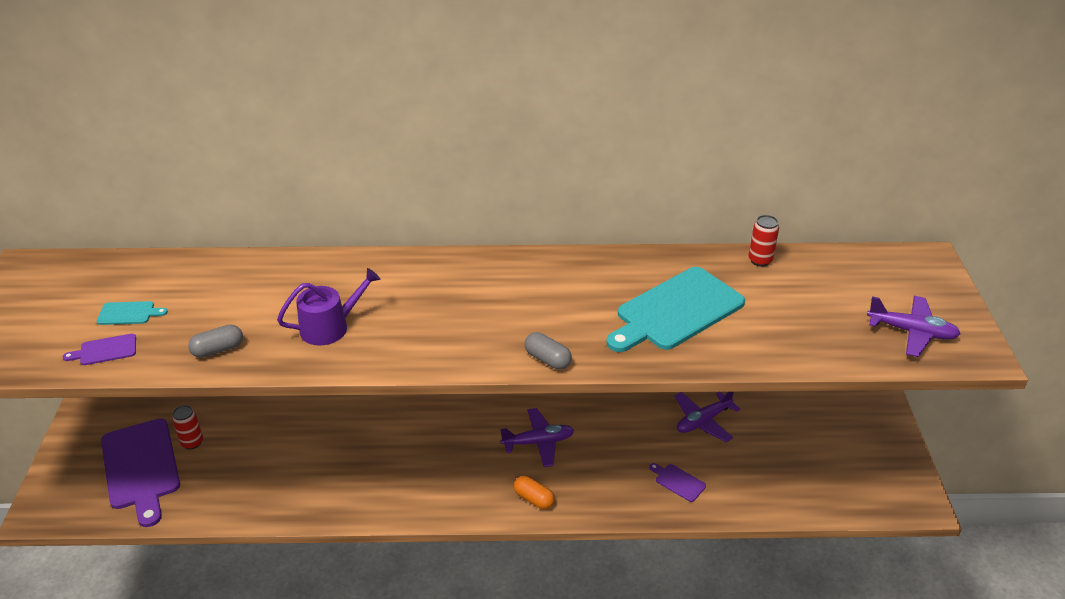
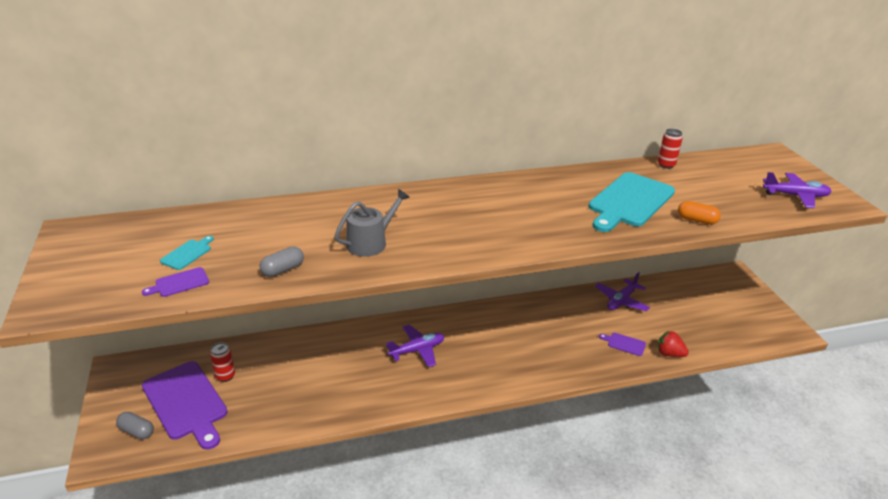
camera: 15 degrees left, 5 degrees down
turquoise cutting board [97,301,168,325] -> turquoise cutting board turned 45 degrees counterclockwise [160,236,214,270]
purple watering can [277,268,380,346] -> grey watering can [334,189,410,257]
purple plane [500,408,574,467] -> purple plane moved to [386,324,444,367]
orange capsule [514,476,555,509] -> orange capsule moved to [678,201,721,225]
grey capsule [524,332,572,370] -> grey capsule moved to [116,412,154,439]
none -> red strawberry [658,331,689,357]

